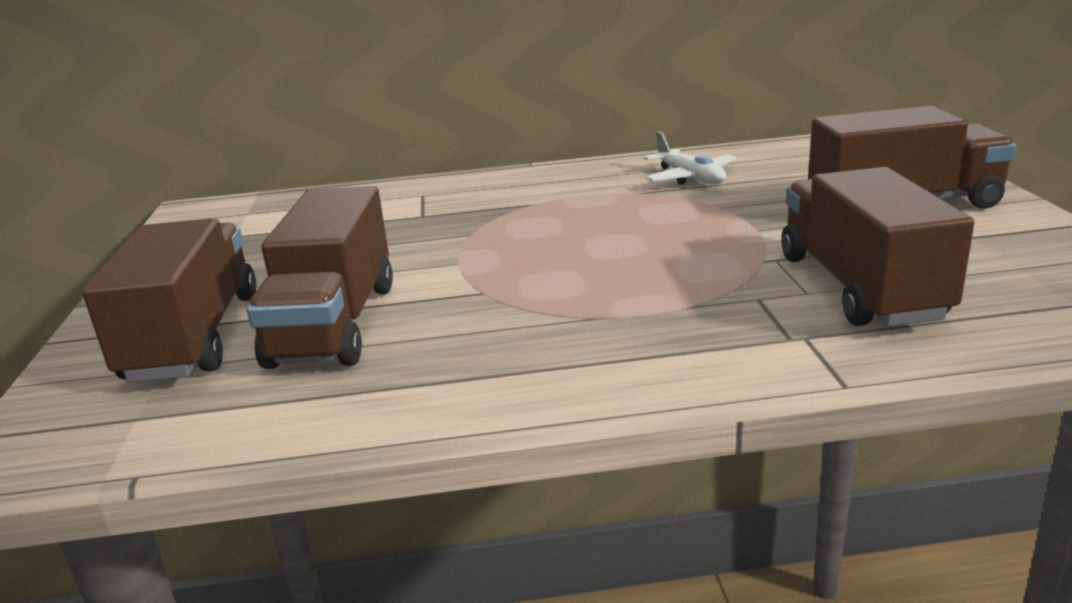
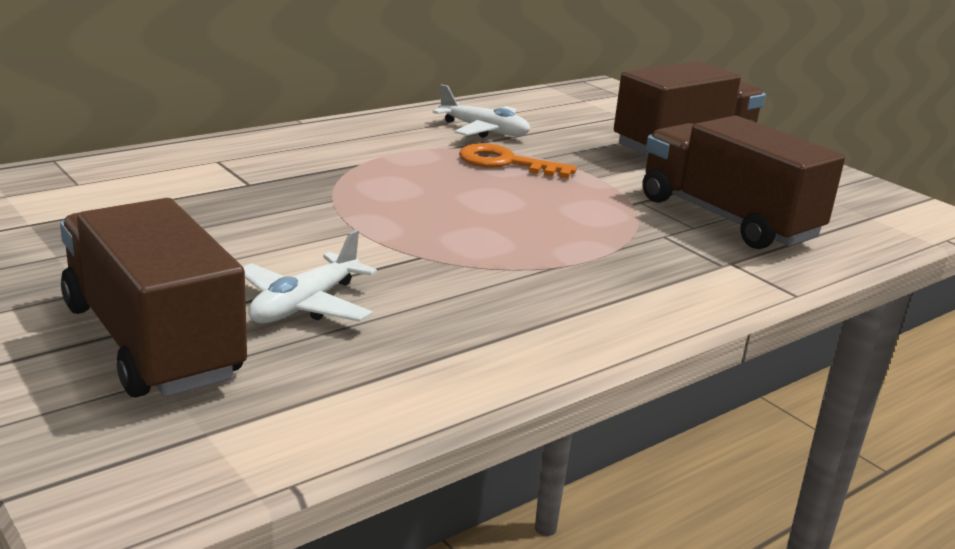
camera: 35 degrees left, 0 degrees up
brown truck [247,186,393,369] -> white plane [243,230,377,324]
none -> orange key [459,143,577,178]

